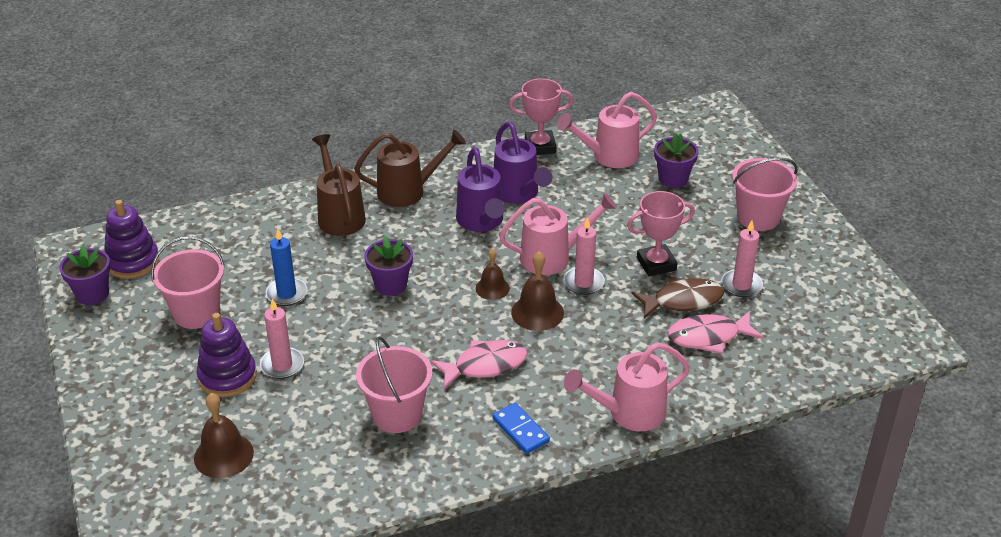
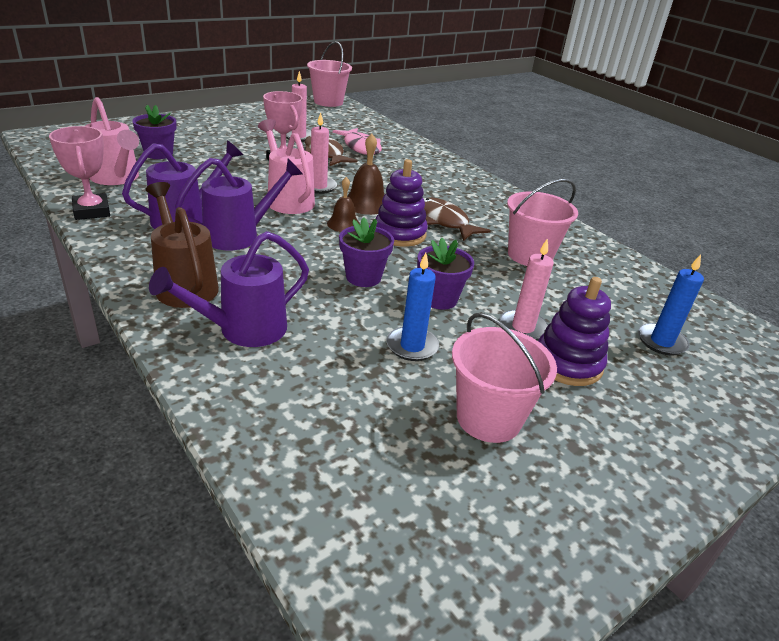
camera: 110 degrees left, 5 degrees down
purple flower pot [59,245,111,305] -> purple flower pot moved to [417,238,474,310]
purple stacking toy [104,200,159,279] -> purple stacking toy moved to [375,159,428,247]
brown bell [194,393,254,478] -> blue candle [638,255,704,355]
brown watering can [312,134,366,236] -> purple watering can [149,231,309,347]
pink fish [431,340,527,389] -> brown fish [423,197,491,241]
blue domino [492,403,550,454] -> none
pink watering can [564,342,690,431] -> none
pink bucket [732,158,798,231] -> pink bucket moved to [307,41,352,107]

